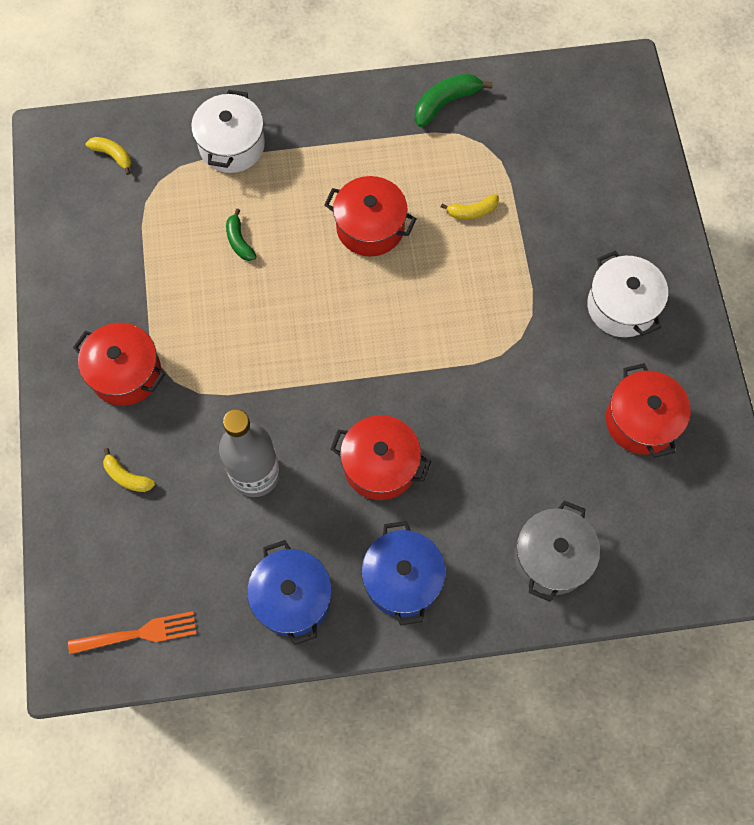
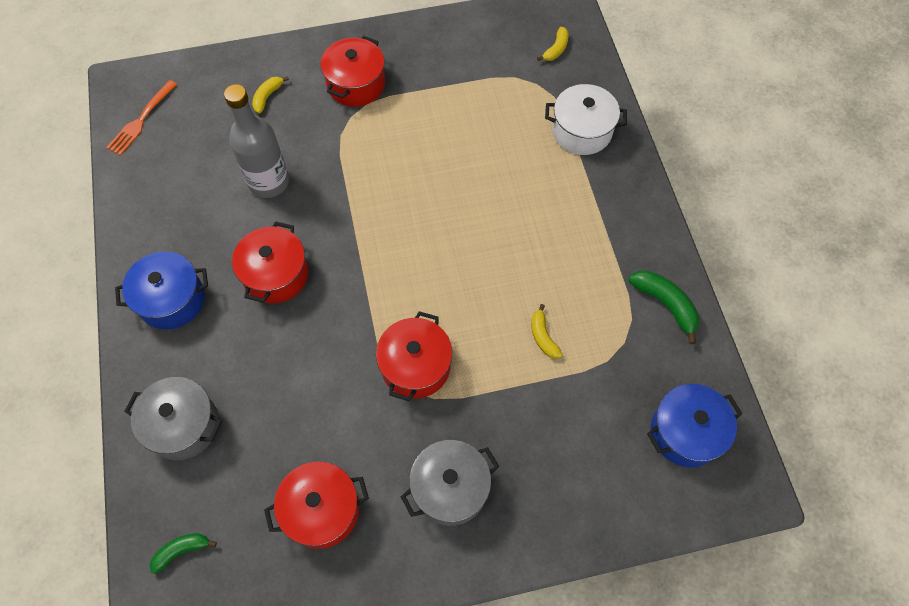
camera: 85 degrees right, 5 degrees down
orange fork [68,611,197,654] -> orange fork turned 45 degrees clockwise [106,80,177,156]
green banana [226,209,257,261] -> green banana moved to [150,533,217,574]
blue pot [247,540,332,645] -> blue pot moved to [647,384,743,468]
red pot [324,176,417,257] -> red pot moved to [376,311,452,401]
white pot [587,250,668,337] -> grey pot [401,440,499,526]

